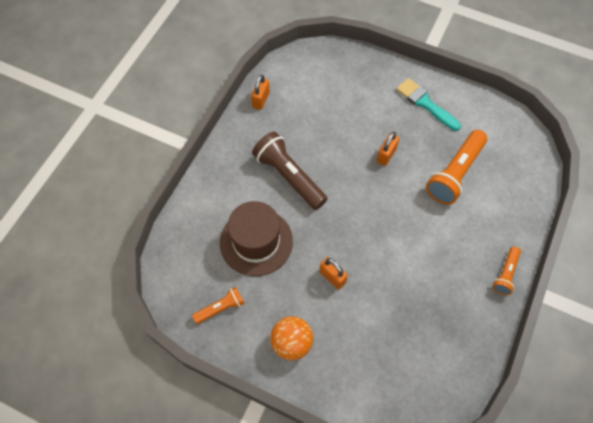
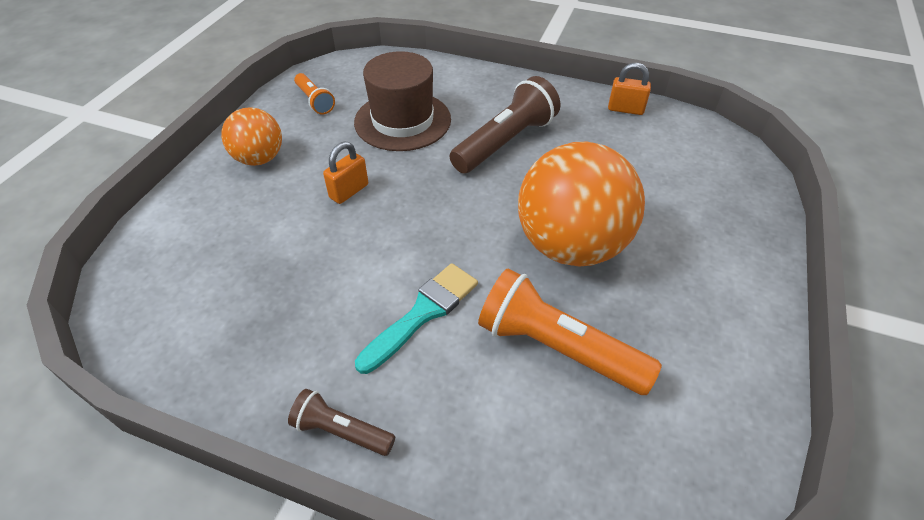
camera: 85 degrees right, 15 degrees down
orange padlock [376,132,399,166] -> orange ball [518,142,645,266]
turquoise brush [396,78,461,131] -> turquoise brush moved to [355,263,478,374]
orange flashlight [493,246,521,295] -> brown flashlight [288,389,395,456]

